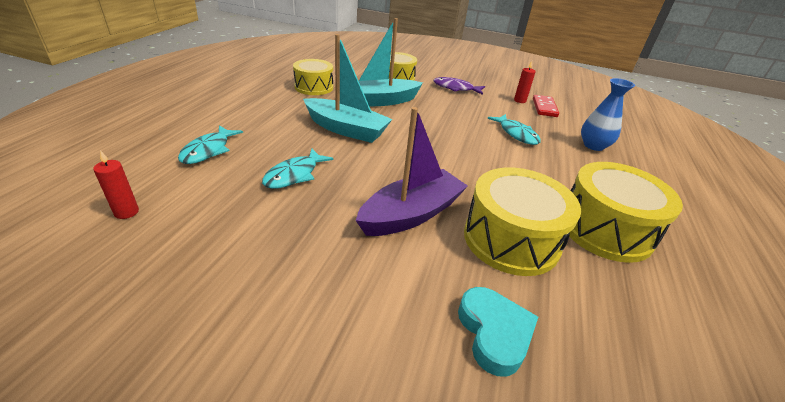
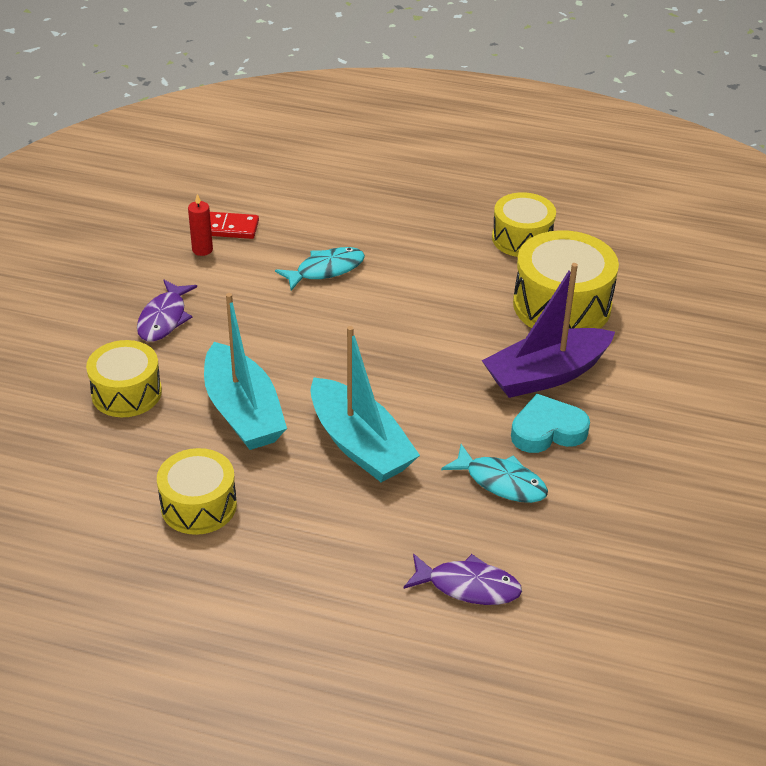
camera: 90 degrees left, 5 degrees up
red candle [93,150,139,219] -> none
turquoise fish [178,125,243,164] -> purple fish [403,554,522,605]
turquoise boat [303,34,392,143] -> turquoise boat turned 120 degrees clockwise [311,326,420,482]
purple boat [356,107,468,236] -> purple boat turned 75 degrees counterclockwise [482,263,615,398]
turquoise heart [458,287,538,377] -> turquoise heart moved to [511,394,590,453]
yellow drum [569,162,683,263] -> yellow drum [492,192,556,257], size x0.66
blue vase [581,78,635,151] -> none

